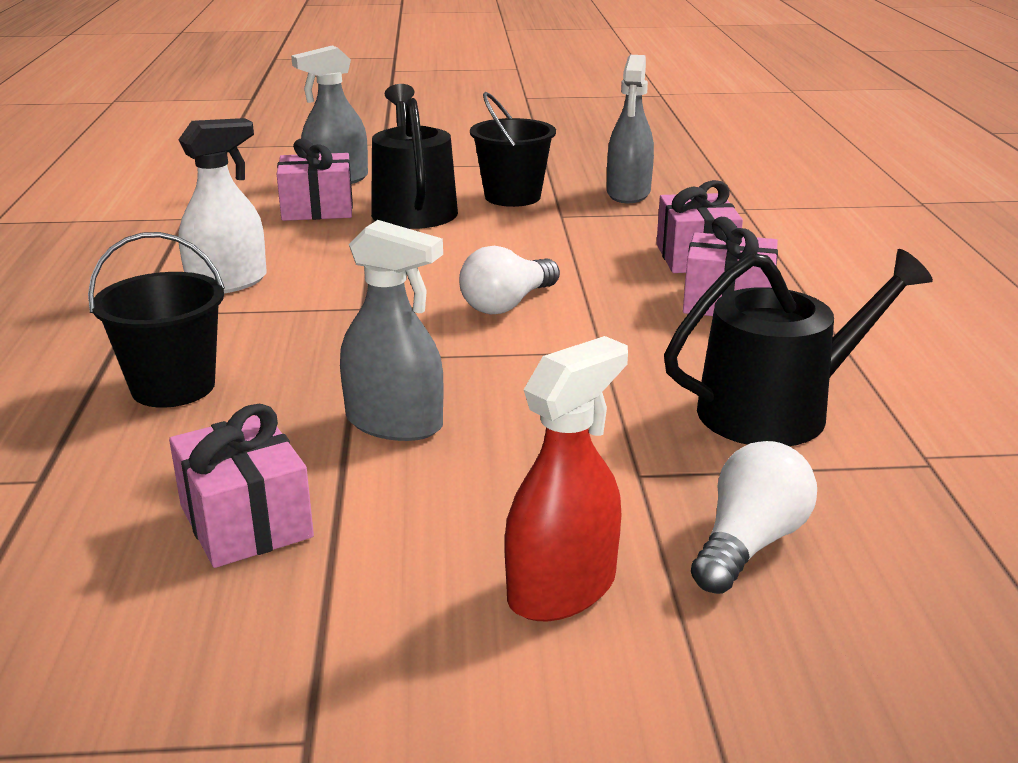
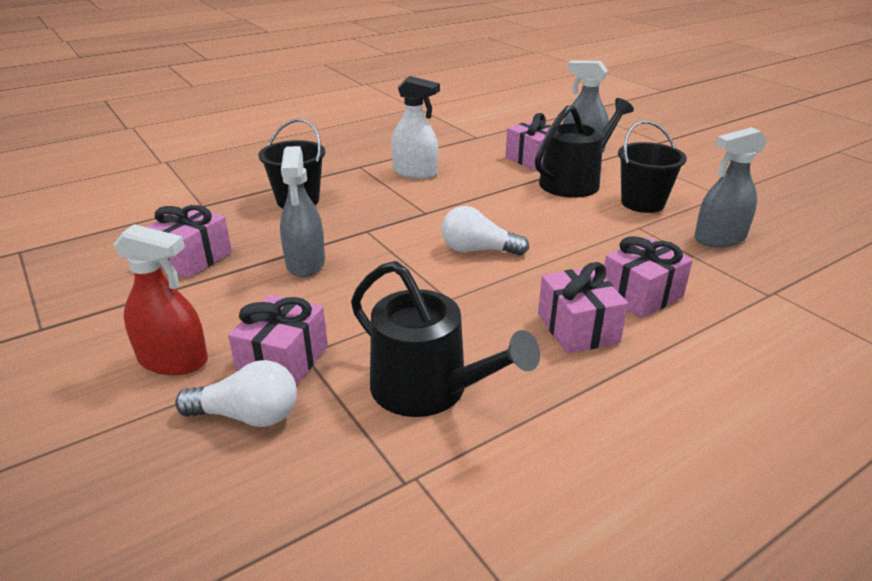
camera: 60 degrees right, 5 degrees up
none -> pink gift [228,294,328,385]

